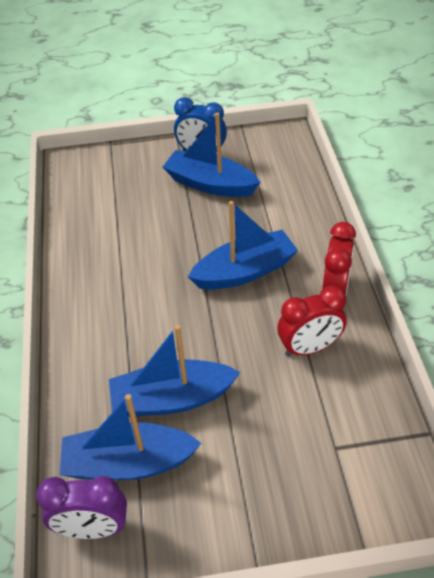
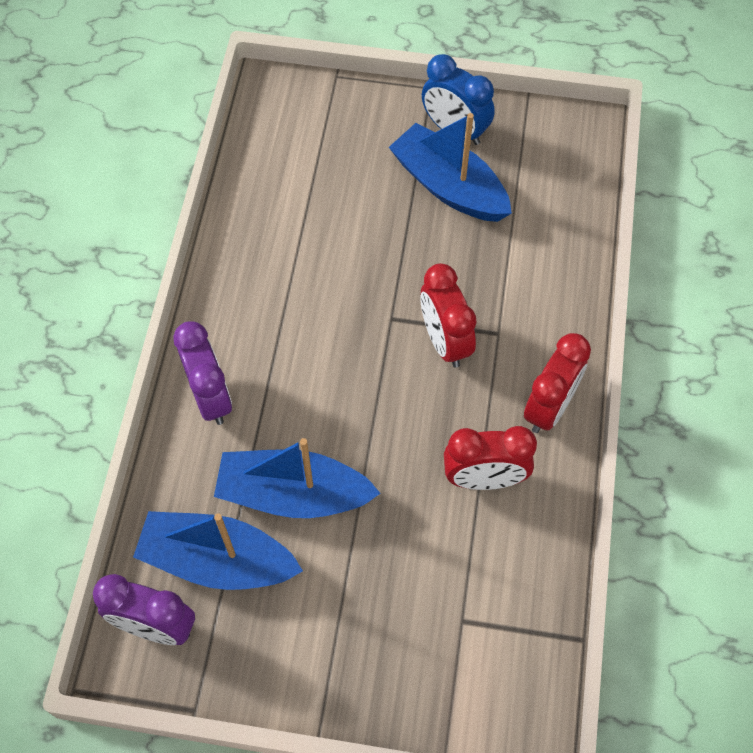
camera: 15 degrees right, 15 degrees up
blue boat [188,201,298,290] -> red clock [420,264,477,368]
none -> purple clock [173,321,232,425]

